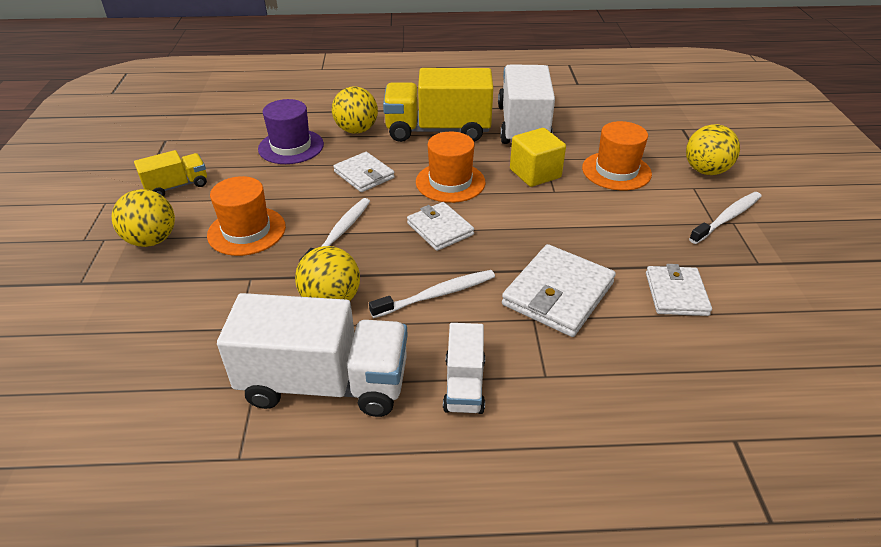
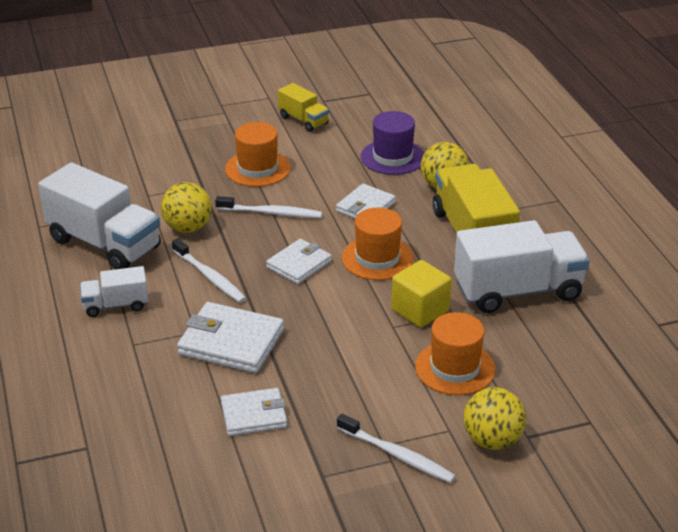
camera: 75 degrees right, 5 degrees down
yellow ball [112,189,175,247] -> none
white truck [217,293,408,417] -> white truck turned 45 degrees counterclockwise [38,162,161,269]

